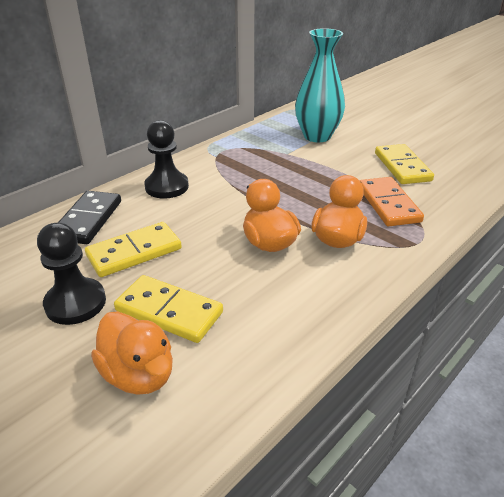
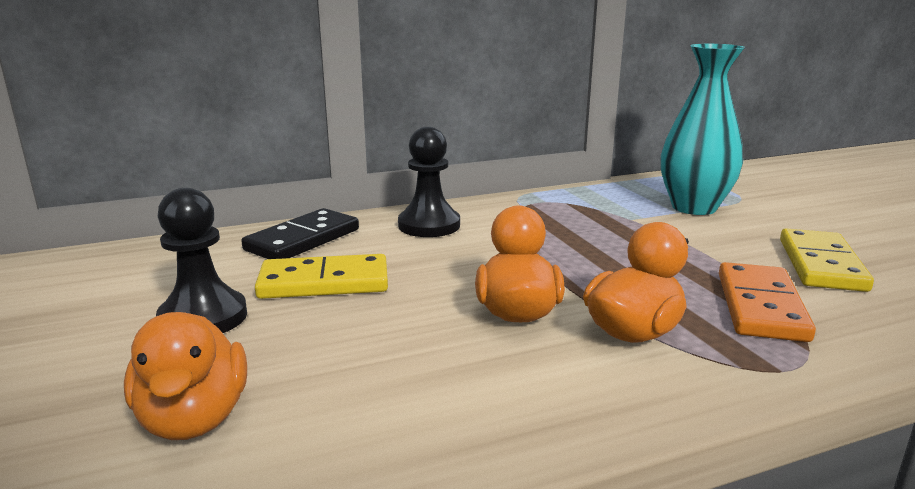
camera: 25 degrees right, 15 degrees down
yellow domino [114,275,223,343] -> none

